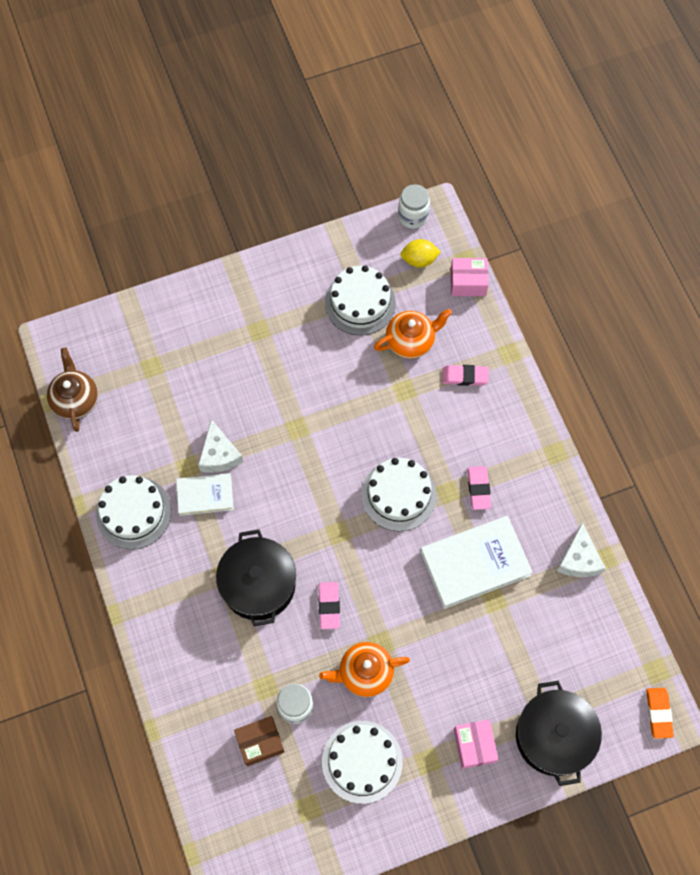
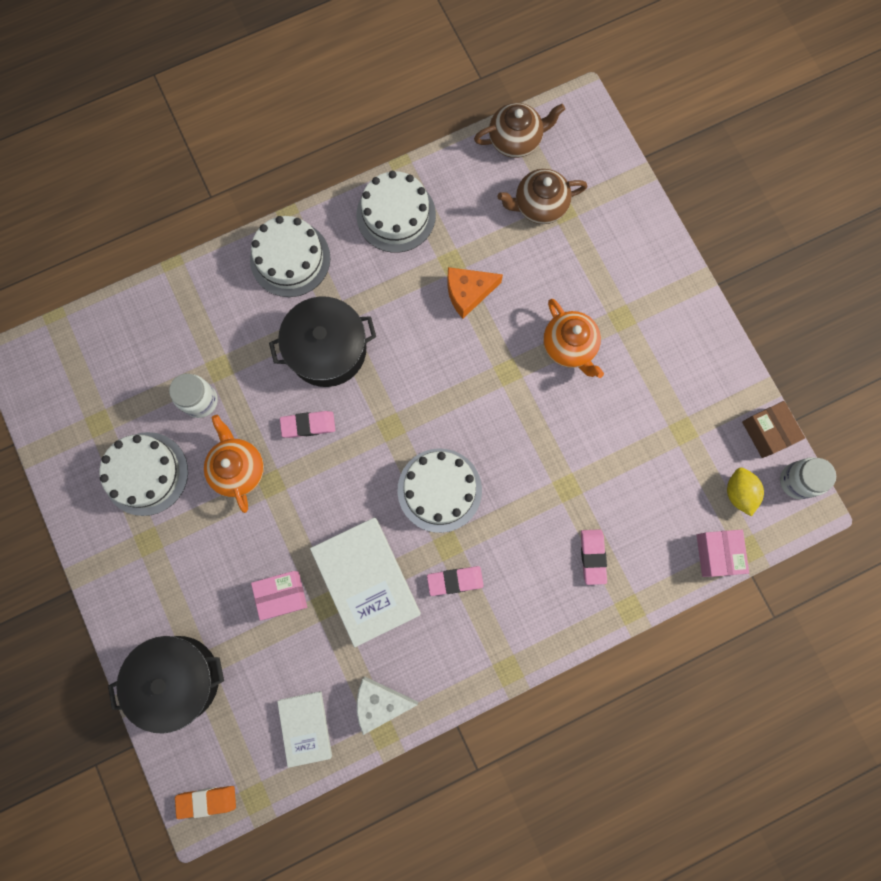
camera: 85 degrees right, 10 degrees up
white book [176,473,234,516] -> white book moved to [277,691,332,768]
white cheese [198,419,243,473] -> orange cheese [447,267,503,318]
brown box [234,716,285,766] -> brown box moved to [742,401,805,458]
white cake [325,266,396,335] -> white cake moved to [250,216,331,297]
orange teapot [374,309,452,359] -> orange teapot moved to [543,299,604,378]
pink box [454,719,499,769] -> pink box moved to [251,571,307,621]
none -> brown teapot [497,169,587,224]

